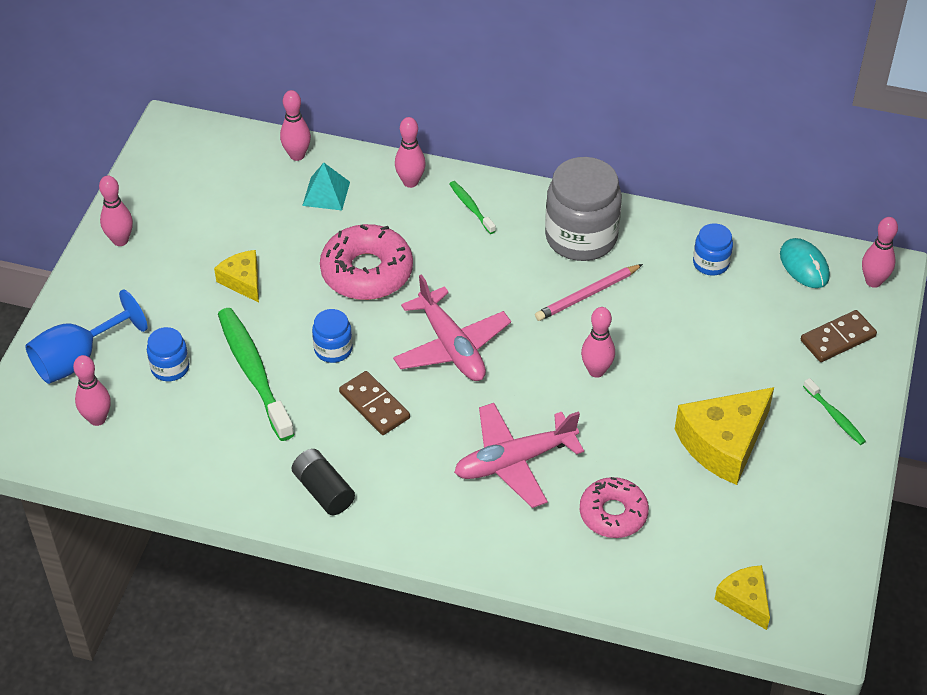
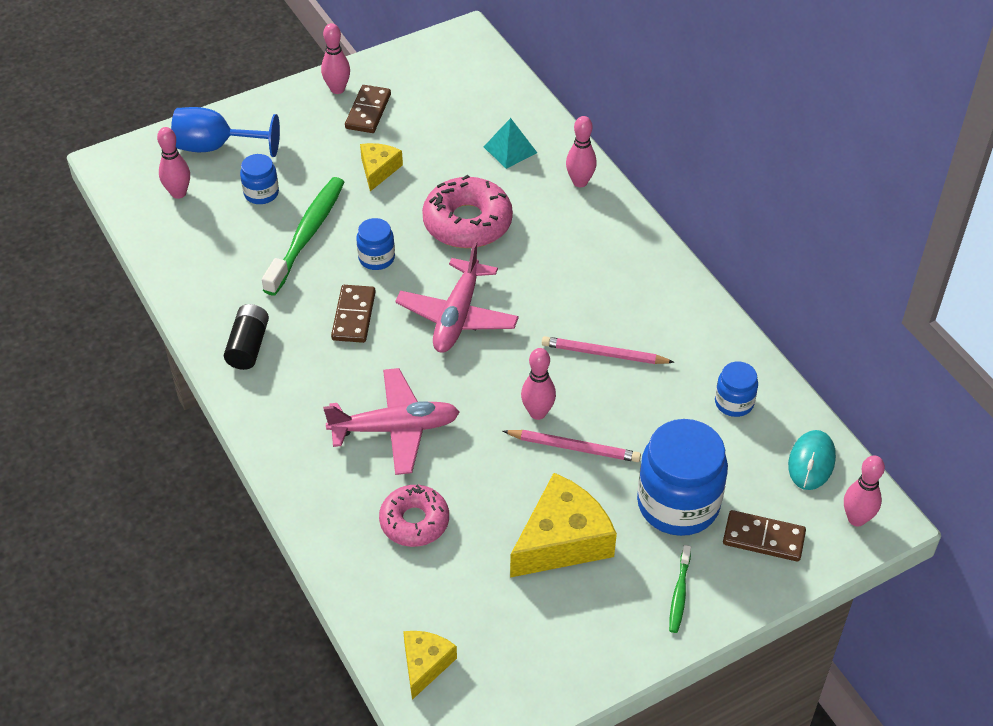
camera: 45 degrees right, 0 degrees up
pink bowling pin [280,90,311,161] -> none
green toothbrush [449,181,496,234] -> none
pink plane [454,403,584,508] -> pink plane turned 150 degrees clockwise [323,368,459,475]
grey jar [545,157,622,261] -> none
yellow cheese [675,387,774,485] -> yellow cheese turned 135 degrees clockwise [510,473,617,578]
none -> brown domino [345,85,391,133]
none -> pink pencil [503,430,641,462]
none -> blue jar [637,419,728,536]

